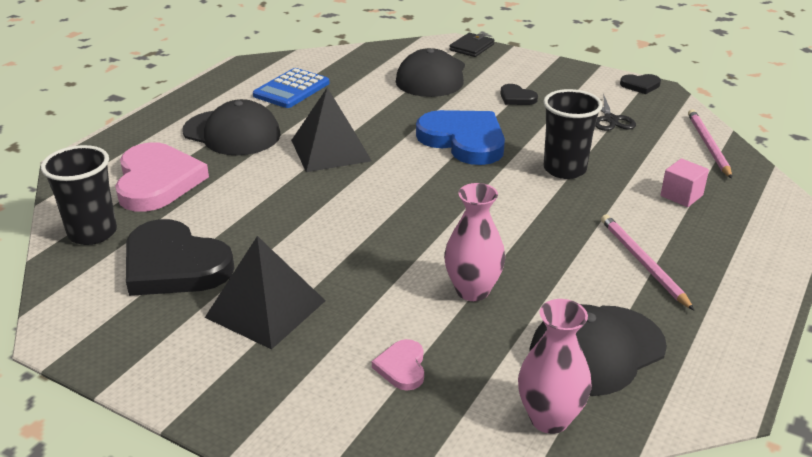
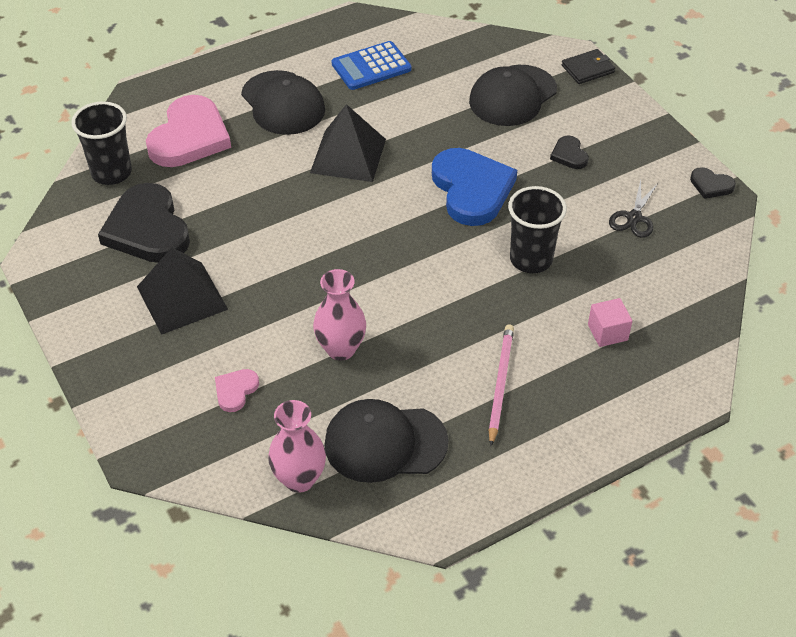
camera: 30 degrees right, 15 degrees up
pink pencil [688,109,732,179] -> none

